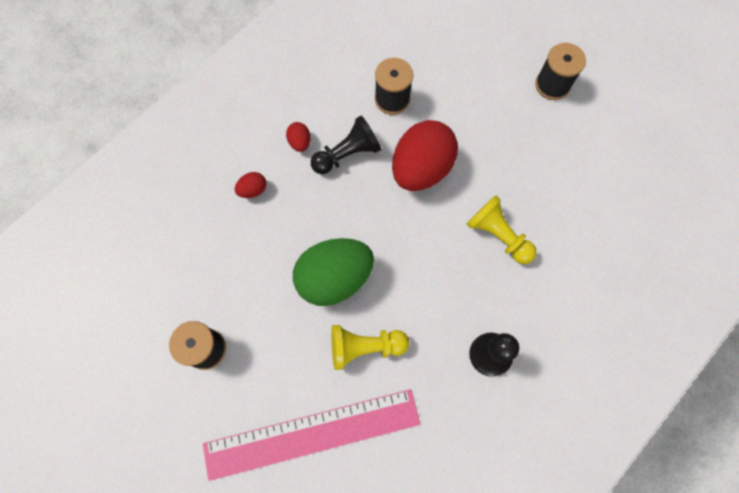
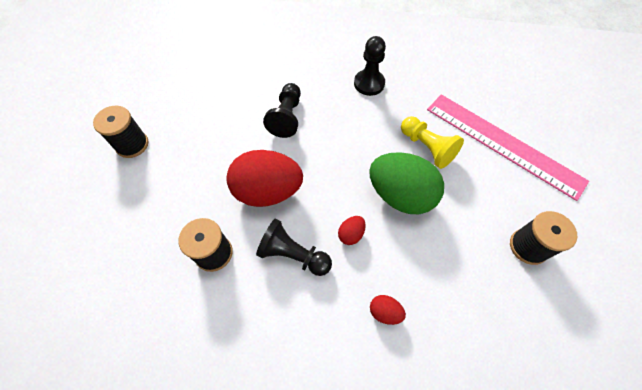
camera: 125 degrees left, 10 degrees down
red egg [286,122,310,152] -> red egg moved to [338,216,366,245]
yellow pawn [467,195,537,264] -> black pawn [263,83,301,138]

